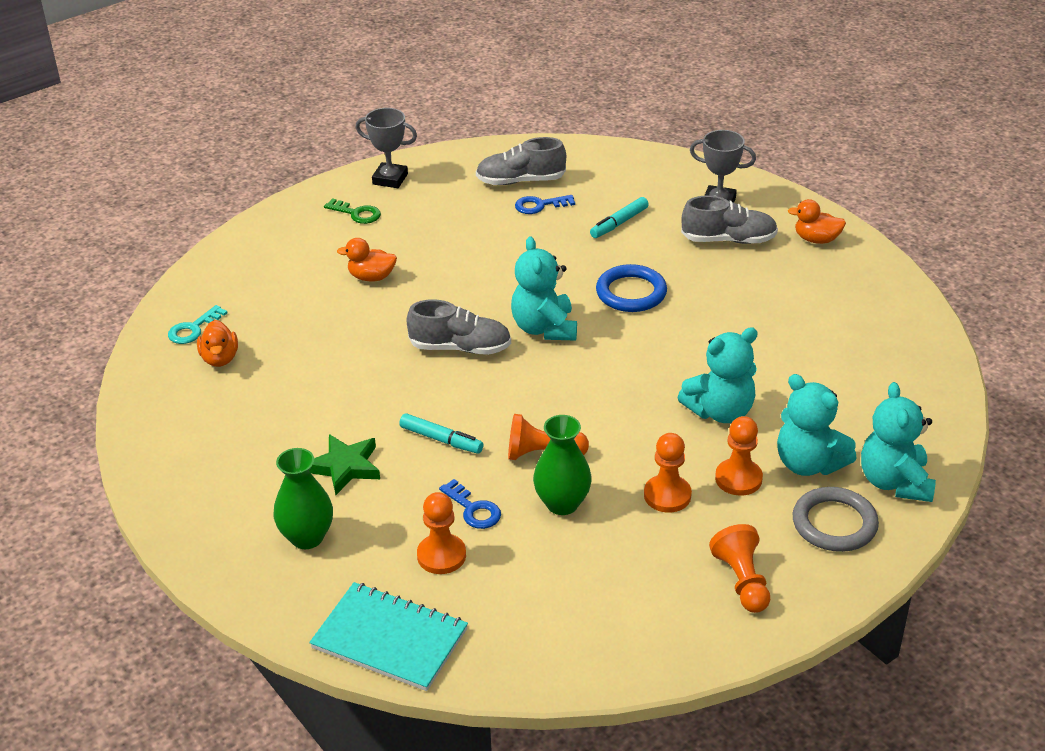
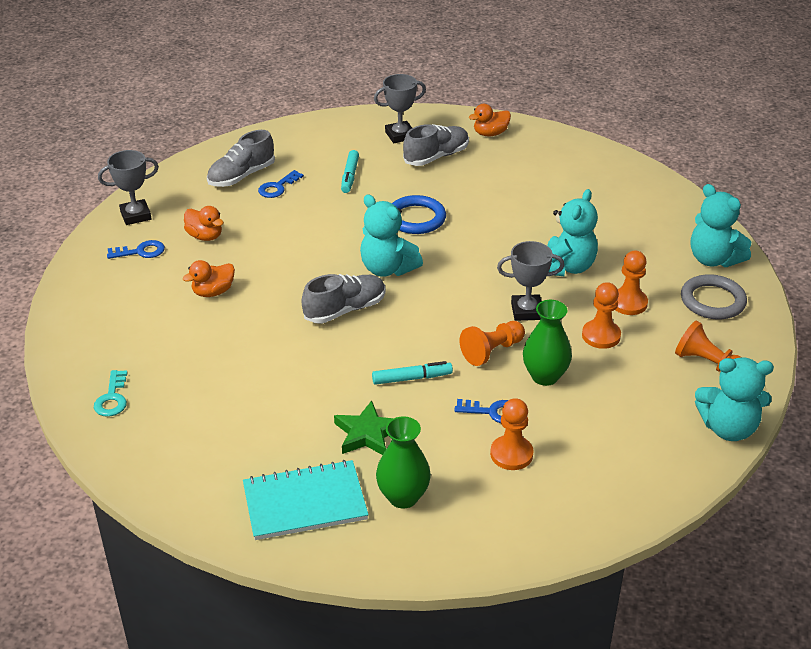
camera: 40 degrees left, 0 degrees up
orange duck [197,320,238,367] -> orange duck moved to [184,206,224,241]
turquoise notebook [309,582,468,691] -> turquoise notebook moved to [243,460,369,540]
green key [324,198,381,224] -> blue key [107,240,165,259]
turquoise teddy bear [777,374,857,476] -> turquoise teddy bear moved to [695,357,774,441]
none -> grey trophy [497,241,564,321]

